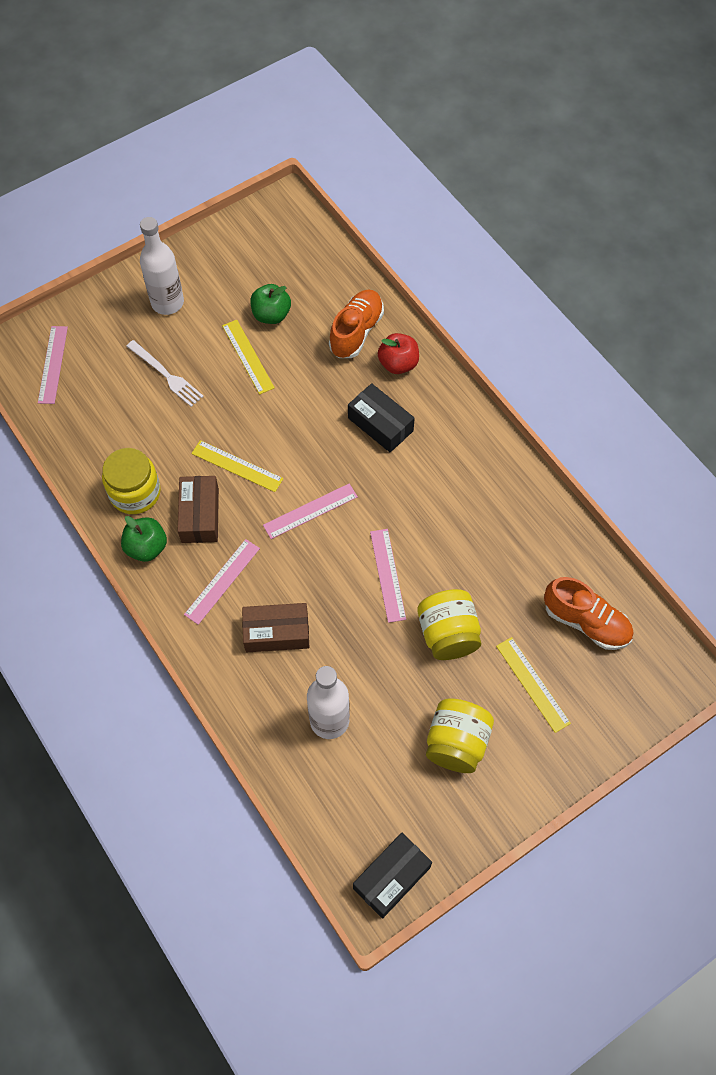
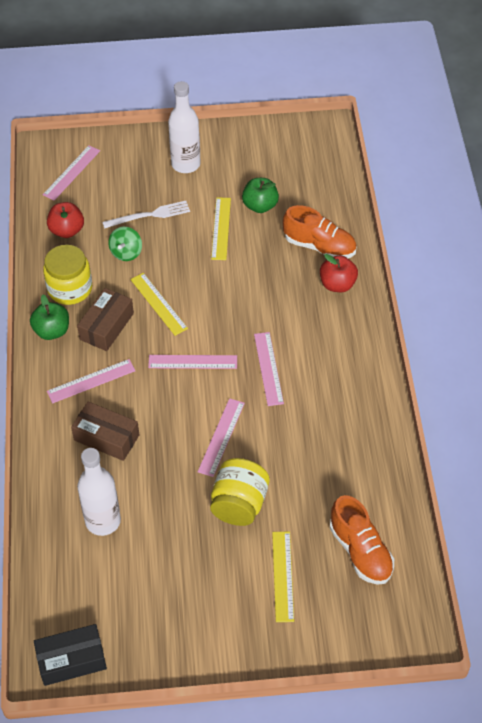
camera: 30 degrees right, 10 degrees down
white fork [126,340,204,407] -> white fork turned 90 degrees counterclockwise [102,201,190,229]
orange shoe [329,290,384,358] -> orange shoe turned 60 degrees clockwise [283,205,356,258]
black box [348,383,415,452] -> none
yellow jar [426,698,494,773] -> none
none -> red apple [47,202,84,238]
none -> green spinning top [108,227,142,261]
none -> pink ruler [254,332,284,406]

